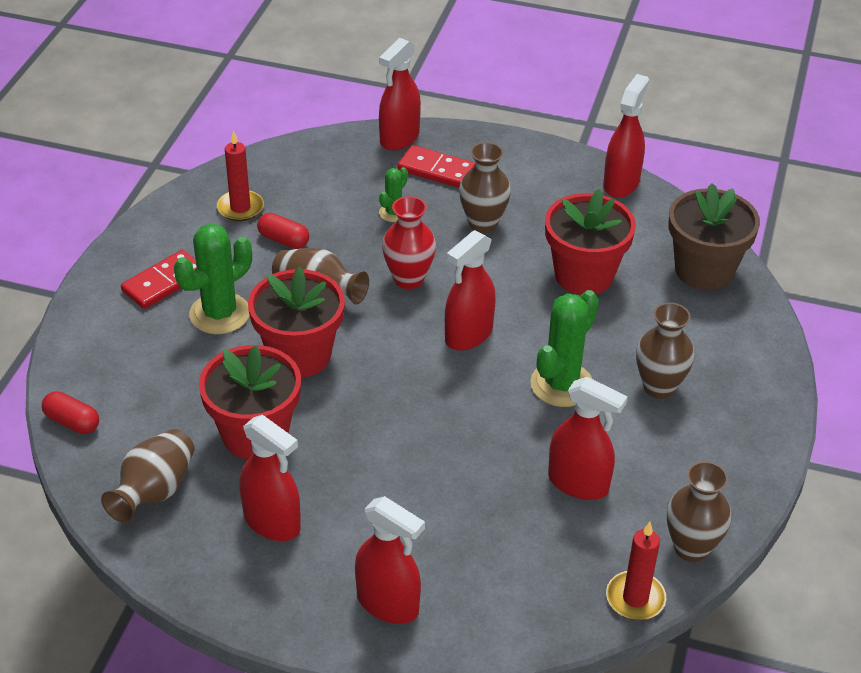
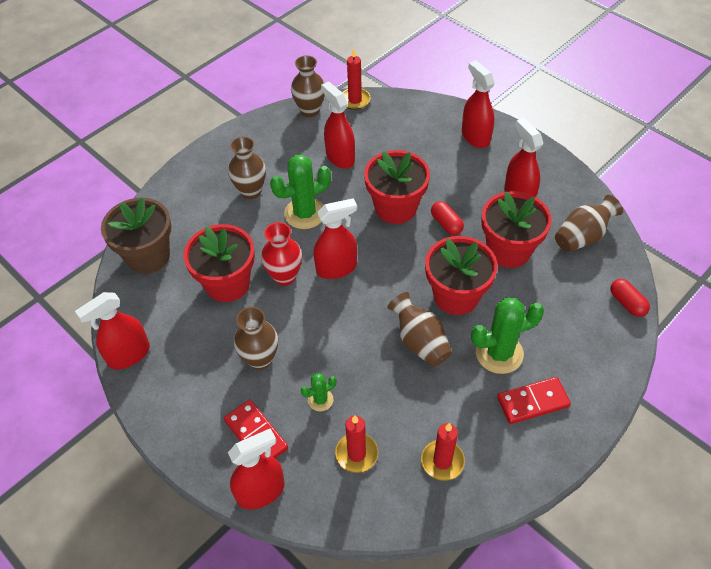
camera: 150 degrees left, 10 degrees up
red capsule [257,213,309,249] -> red capsule moved to [431,201,464,235]
red vase [382,196,436,289] -> red vase moved to [261,222,302,286]
none -> red candle [335,415,378,473]
none -> red flower pot [364,150,430,224]

